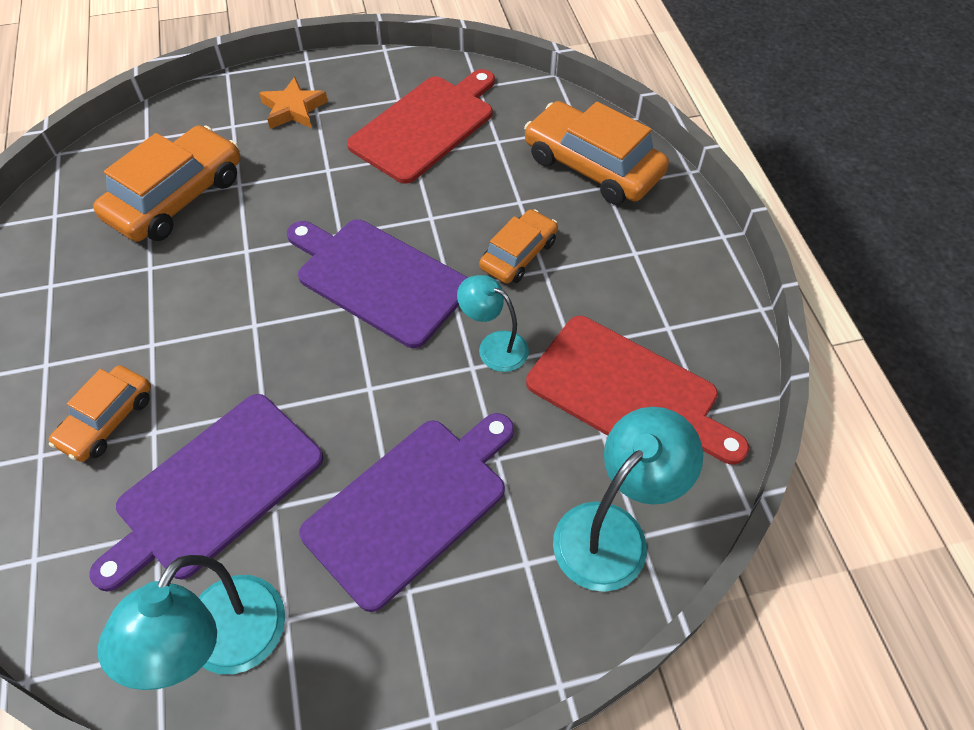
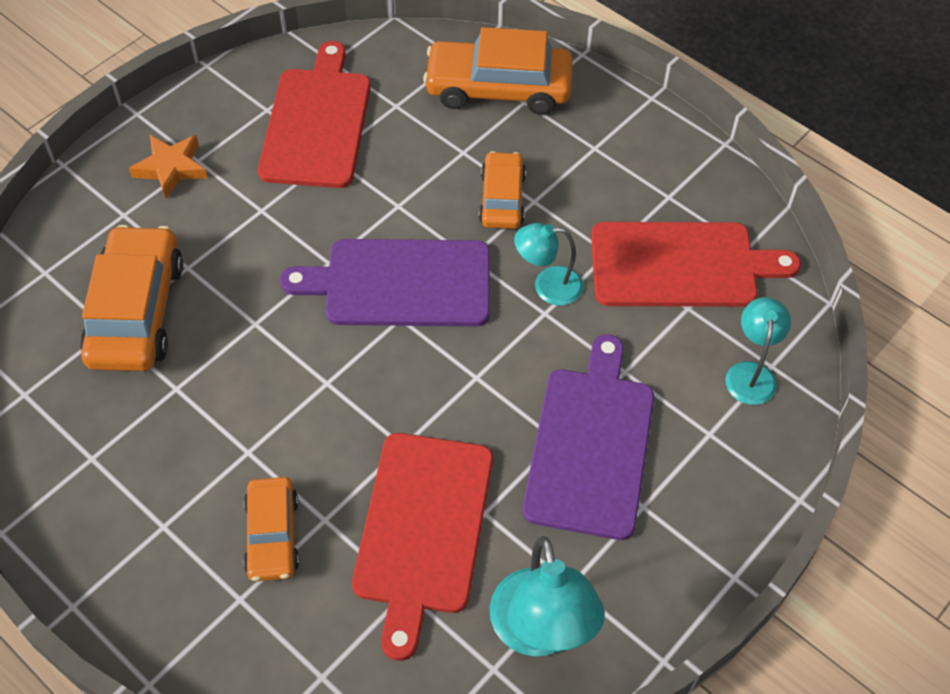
camera: 35 degrees left, 0 degrees up
purple cutting board [89,394,323,592] -> red cutting board [352,433,493,661]
turquoise lamp [553,407,703,592] -> turquoise lamp [725,297,791,405], size x0.61

